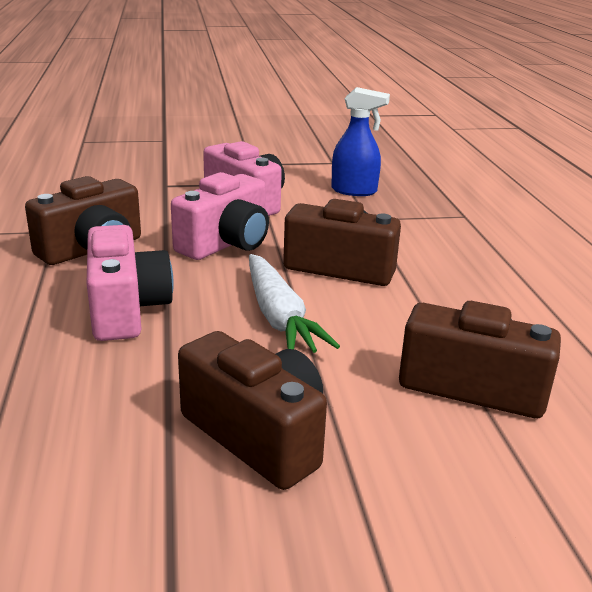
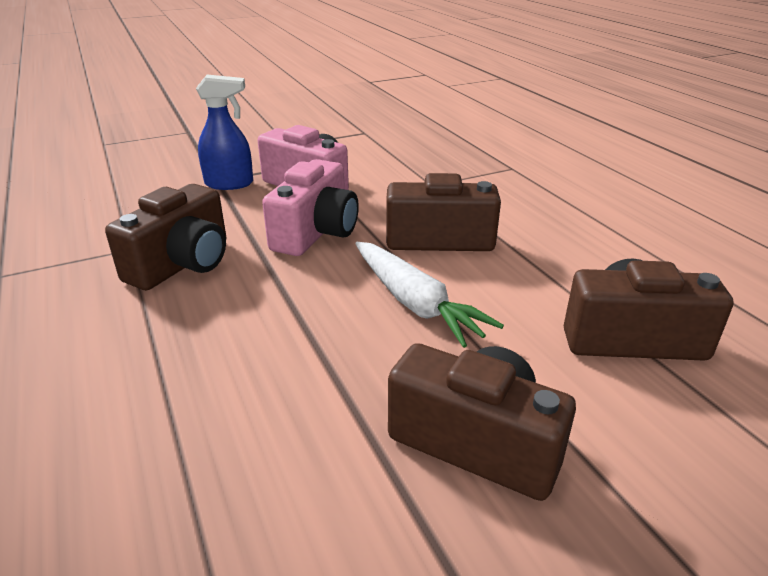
camera: 15 degrees left, 5 degrees up
pink camera [86,225,174,341] -> none
blue spray bottle [331,87,390,196] -> blue spray bottle moved to [196,74,253,190]

